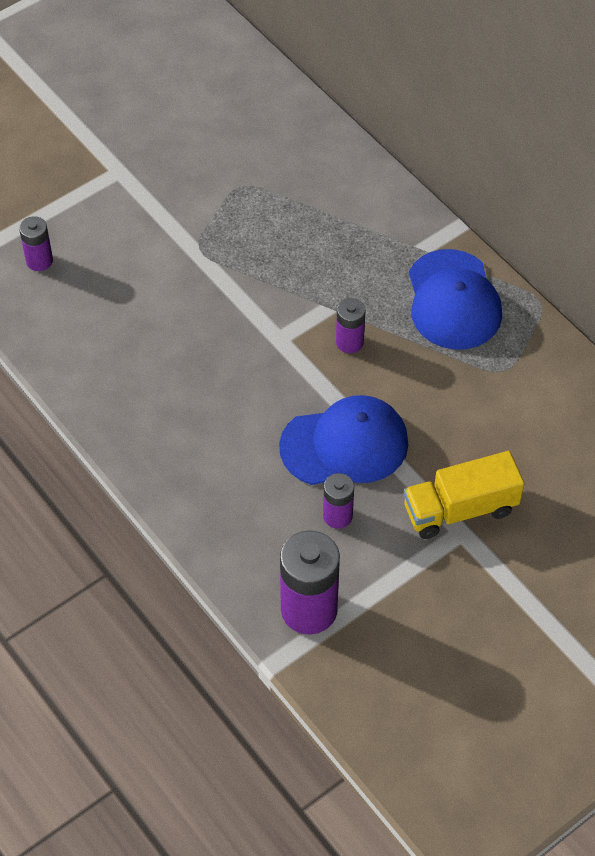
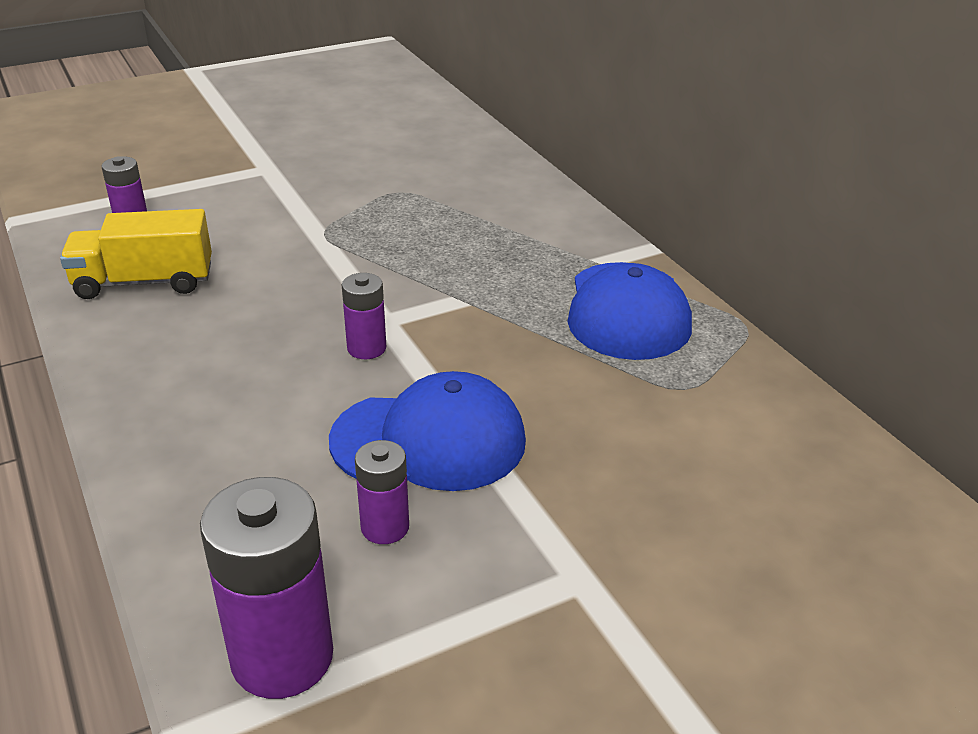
camera: 10 degrees right, 20 degrees down
purple battery [336,298,366,353] -> purple battery moved to [342,273,386,359]
yellow truck [403,451,524,539] -> yellow truck moved to [60,209,212,299]

